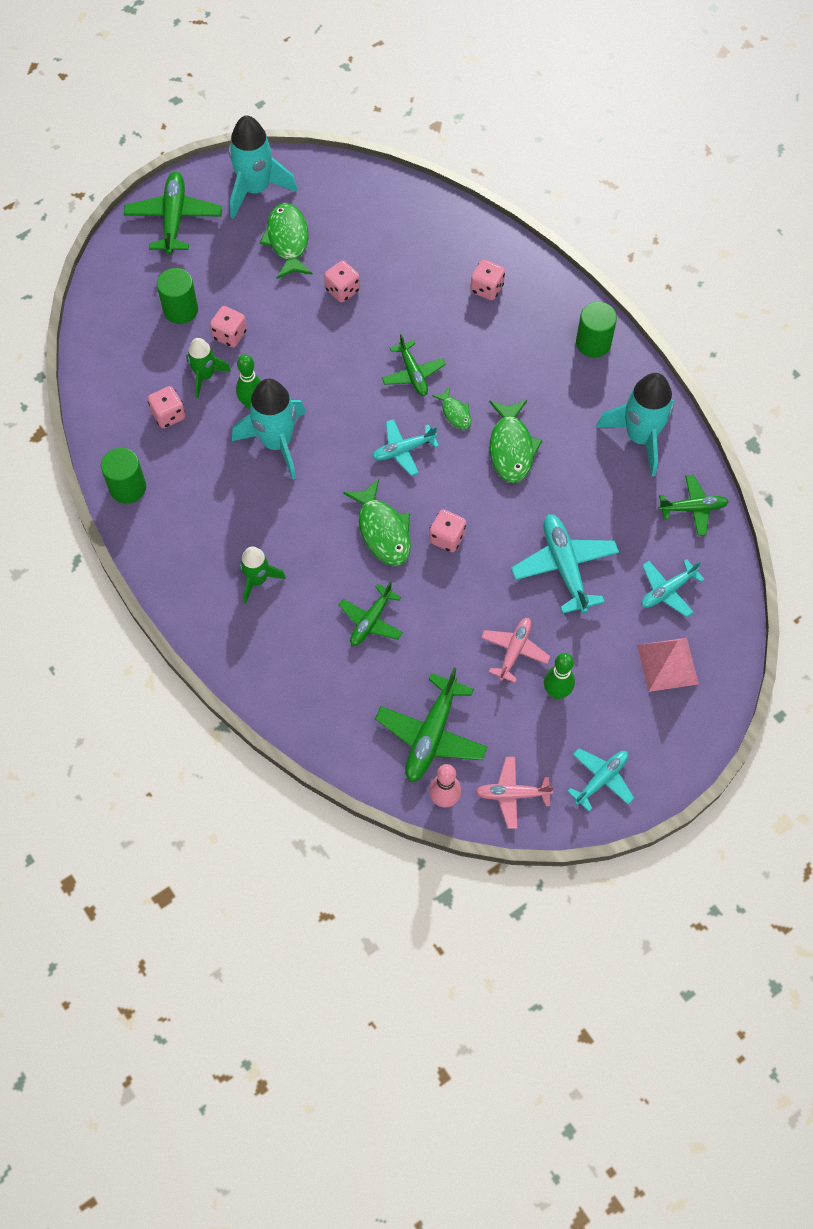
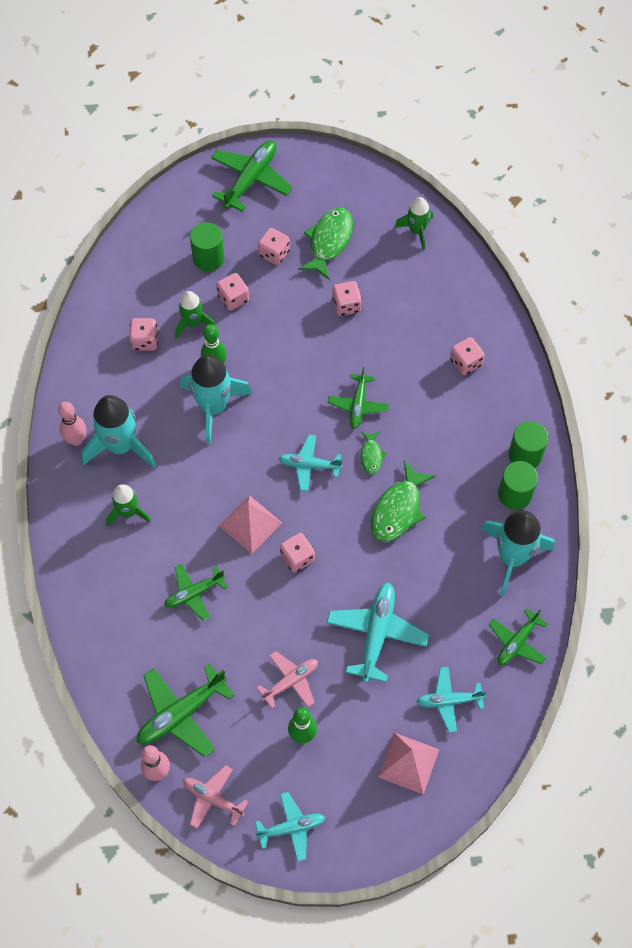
camera: 30 degrees right, 0 degrees up
green cylinder [101,448,146,504] -> green cylinder moved to [498,461,538,510]
turquoise rocket [229,115,298,219] -> turquoise rocket moved to [81,395,156,467]
green fish [343,479,411,566] -> pink pyramid [219,495,282,554]
green plane [658,475,729,536] -> green plane turned 105 degrees clockwise [489,608,547,665]
none -> pink bowling pin [58,402,86,446]
none -> pink dice [258,228,290,265]
none -> green rocket [394,197,433,250]

